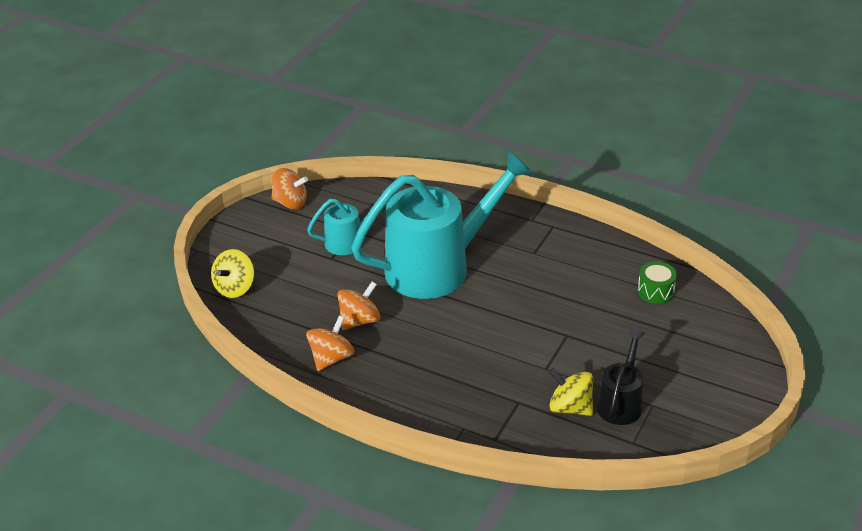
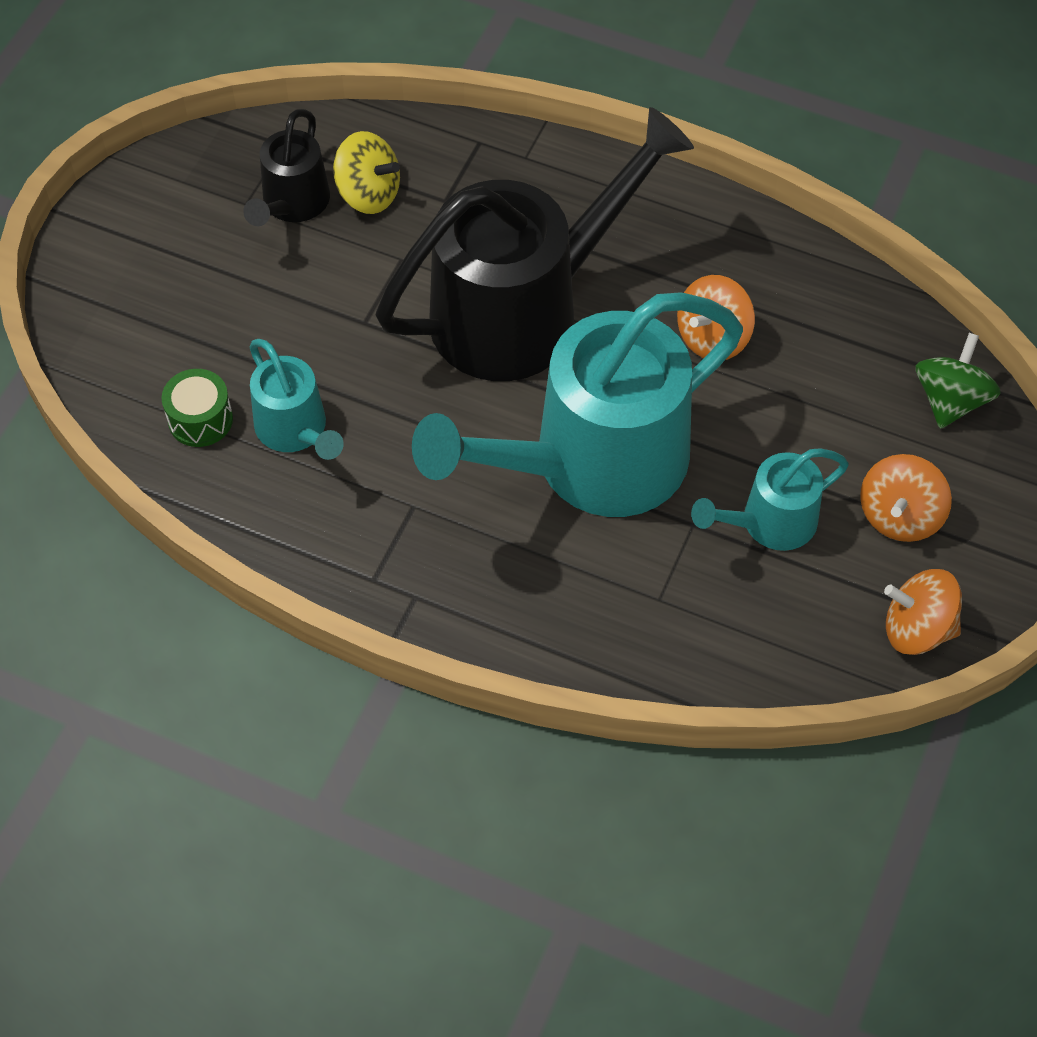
camera: 175 degrees right, 20 degrees up
yellow spinning top [211,249,254,298] -> green spinning top [915,333,1001,429]
orange spinning top [306,316,355,371] -> orange spinning top moved to [860,454,952,542]
none -> turquoise watering can [250,339,344,460]
none -> black watering can [376,107,694,381]

